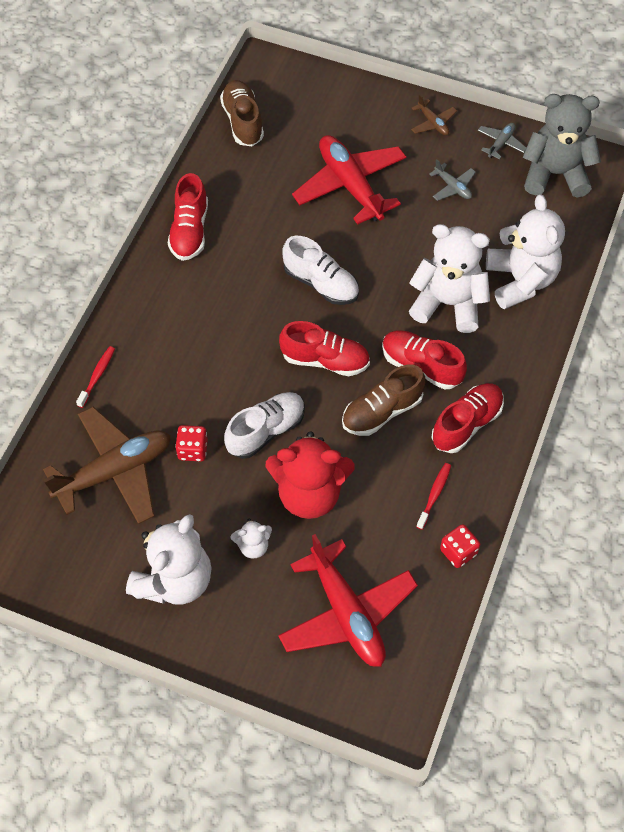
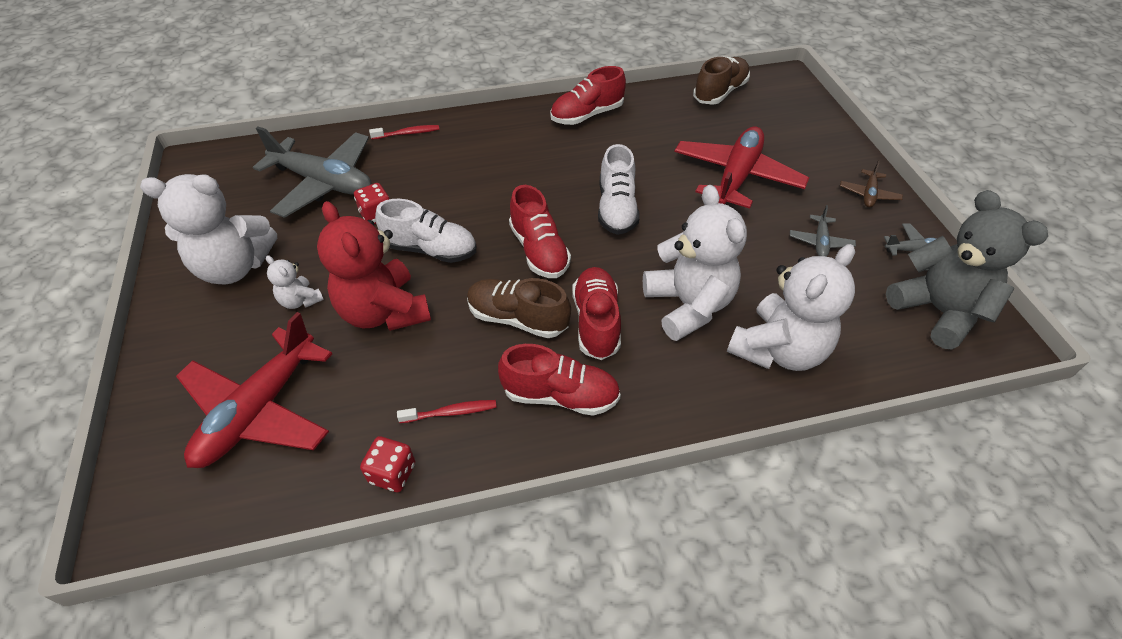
camera: 55 degrees right, 10 degrees down
brown plane [43,407,171,524] -> grey plane [253,127,372,218]

